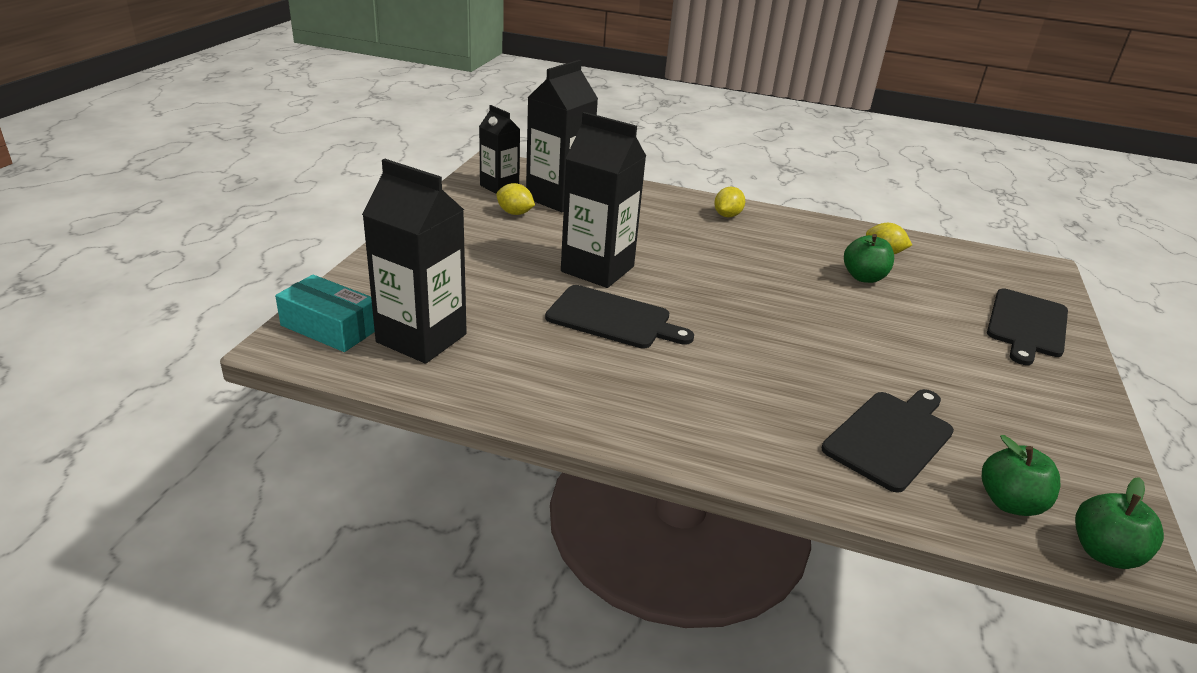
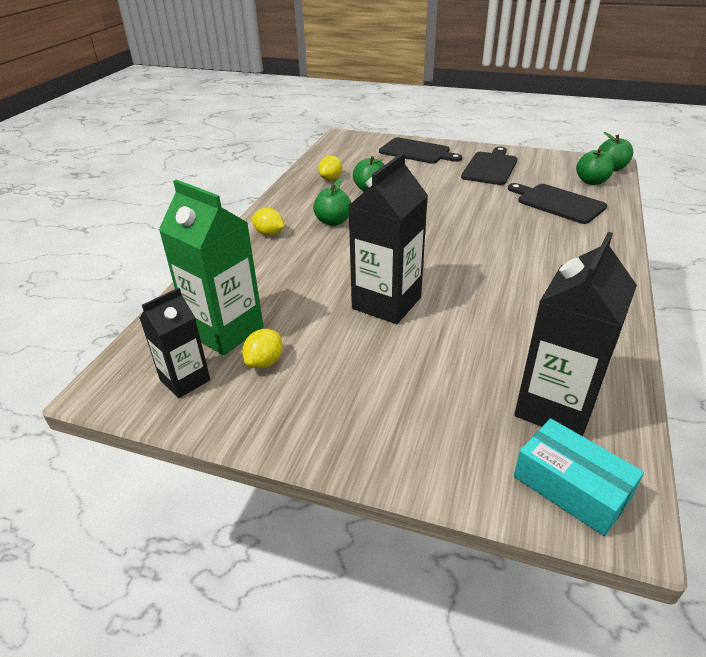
camera: 85 degrees left, 5 degrees up
turquoise box [275,275,375,352] -> turquoise box turned 75 degrees counterclockwise [514,418,644,536]
black carton [526,60,598,212] -> green carton [159,179,264,355]
black cutting board [545,285,694,349] -> black cutting board moved to [461,147,518,185]
none -> green apple [313,178,351,226]

